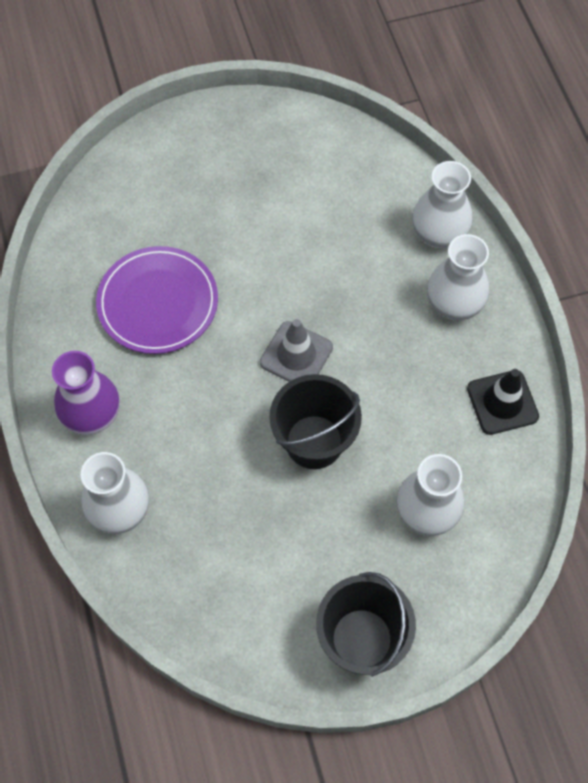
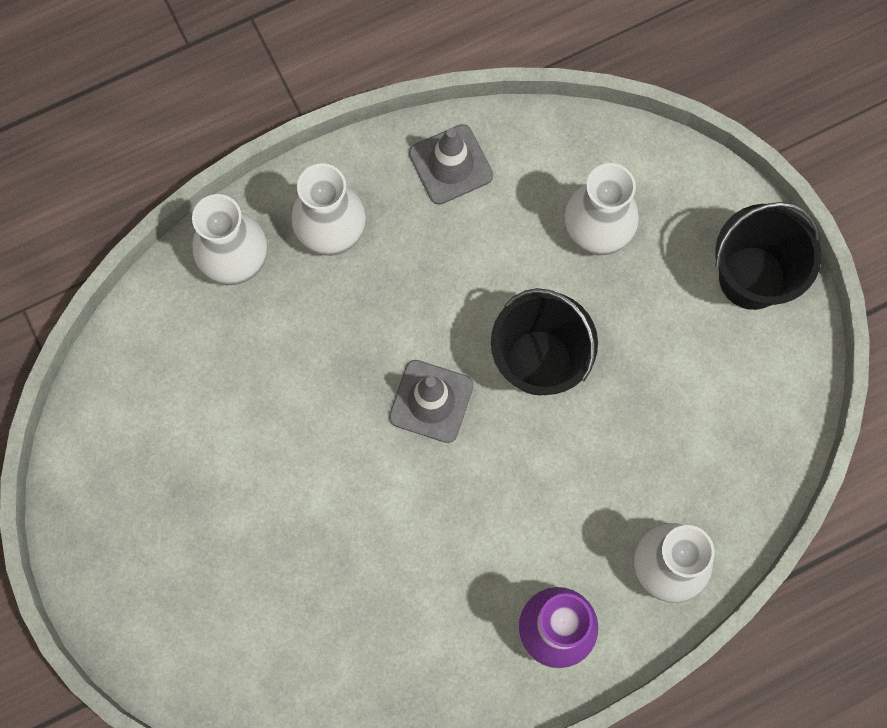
camera: 100 degrees left, 10 degrees up
purple plate [96,246,218,354] -> none
black traffic cone [467,369,539,435] -> grey traffic cone [409,124,493,205]

